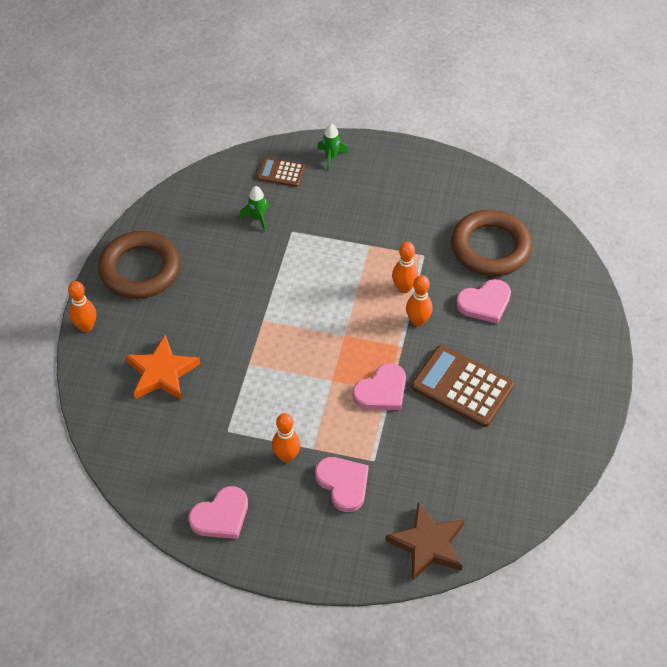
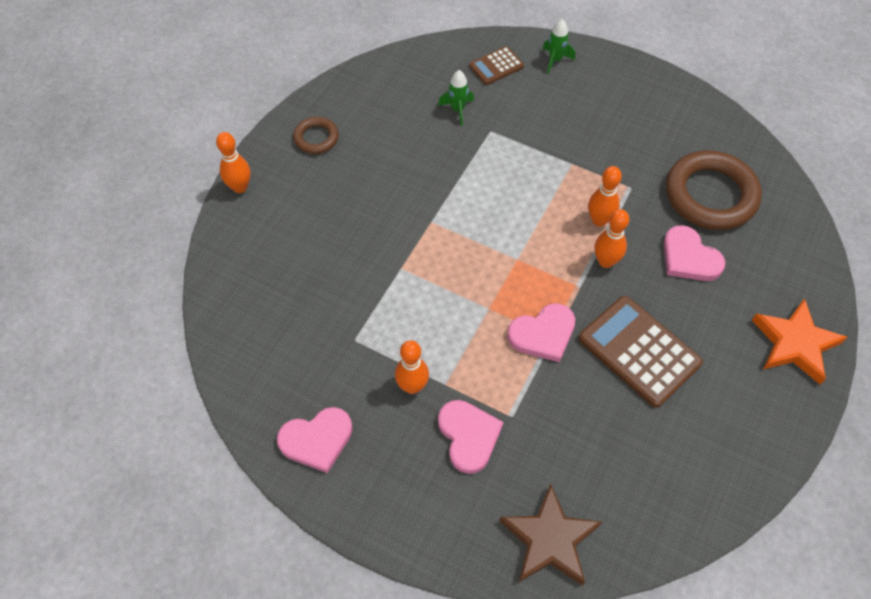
camera: 15 degrees right, 5 degrees up
brown ring [98,231,180,299] -> brown ring [293,117,339,154], size x0.51
orange star [125,335,200,401] -> orange star moved to [752,298,847,385]
brown calculator [257,157,305,187] -> brown calculator turned 60 degrees counterclockwise [469,46,524,85]
pink heart [456,279,511,324] -> pink heart turned 60 degrees clockwise [664,225,726,281]

